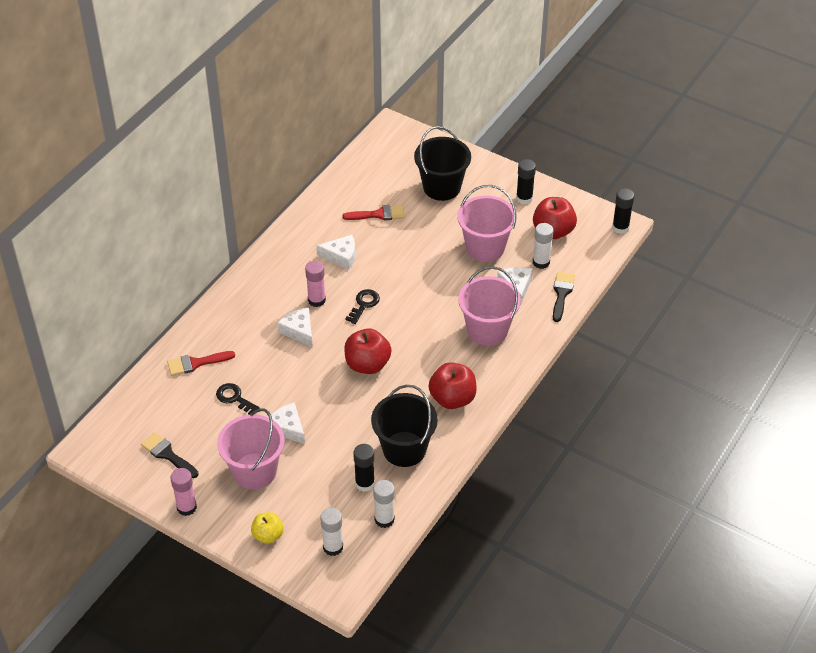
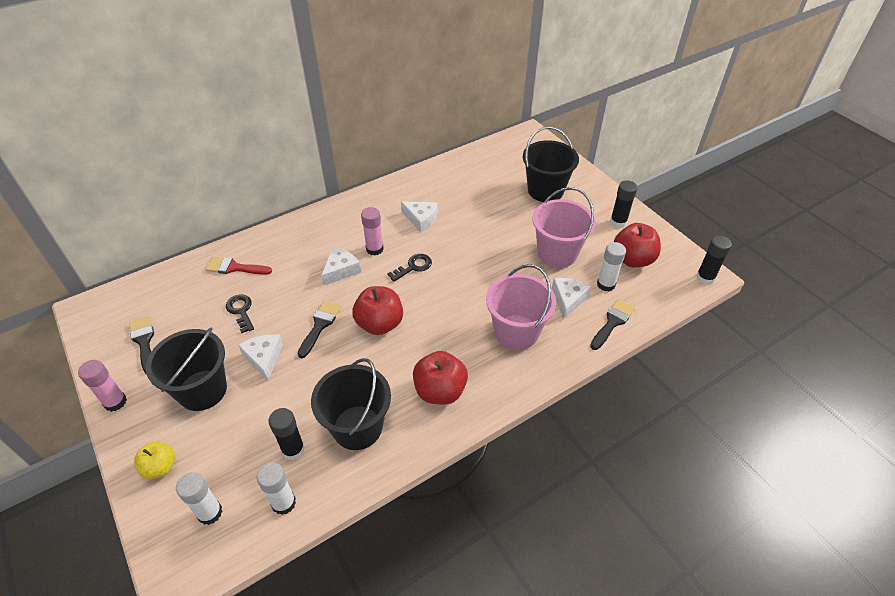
camera: 25 degrees right, 0 degrees up
pink bucket [217,408,285,489] -> black bucket [146,328,227,411]
white cheese [278,308,313,347] -> white cheese turned 45 degrees clockwise [321,247,361,286]
red brush [342,205,405,221] -> none
none -> black brush [297,301,341,358]

